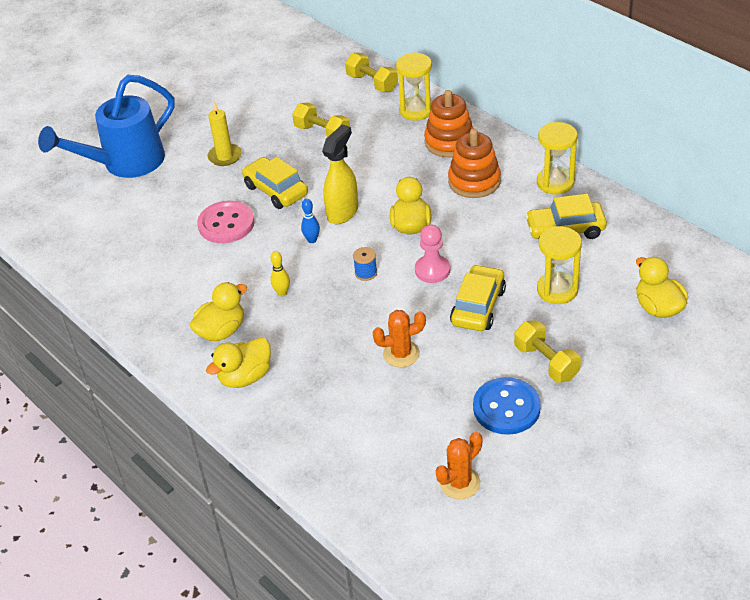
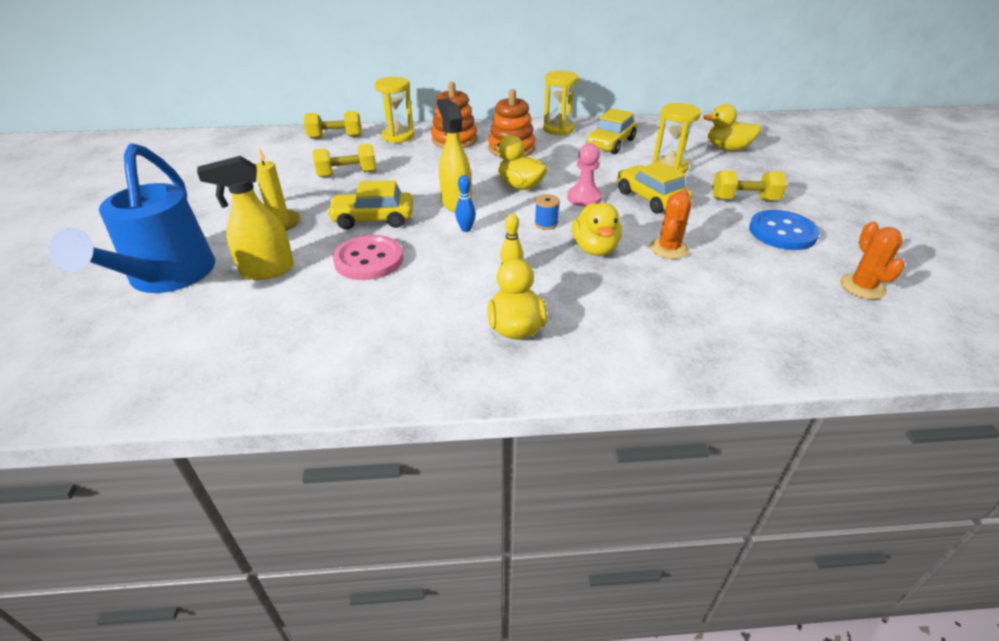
camera: 55 degrees left, 5 degrees down
yellow duck [206,337,271,388] -> yellow duck moved to [572,203,622,256]
none -> yellow spray bottle [197,156,294,280]

